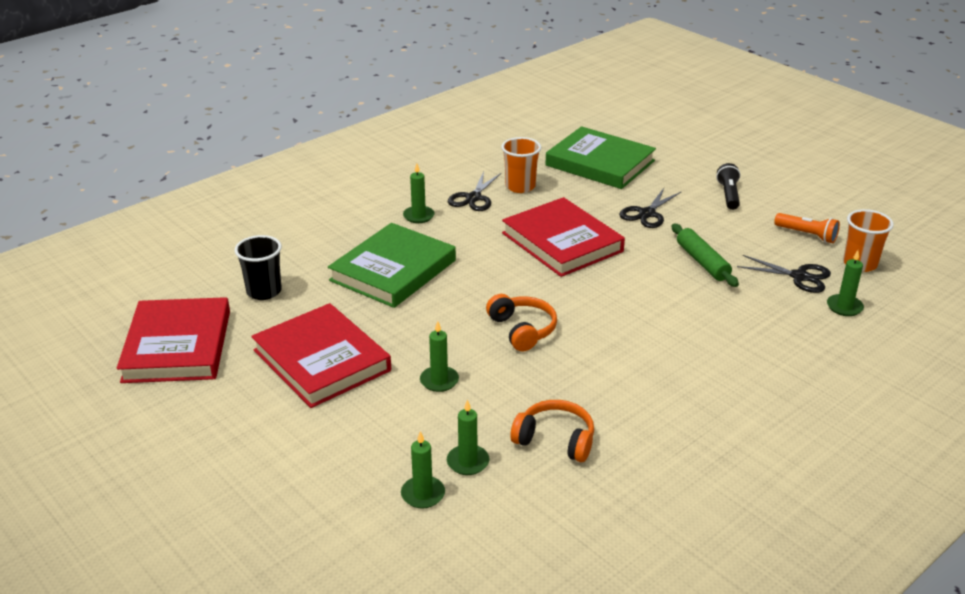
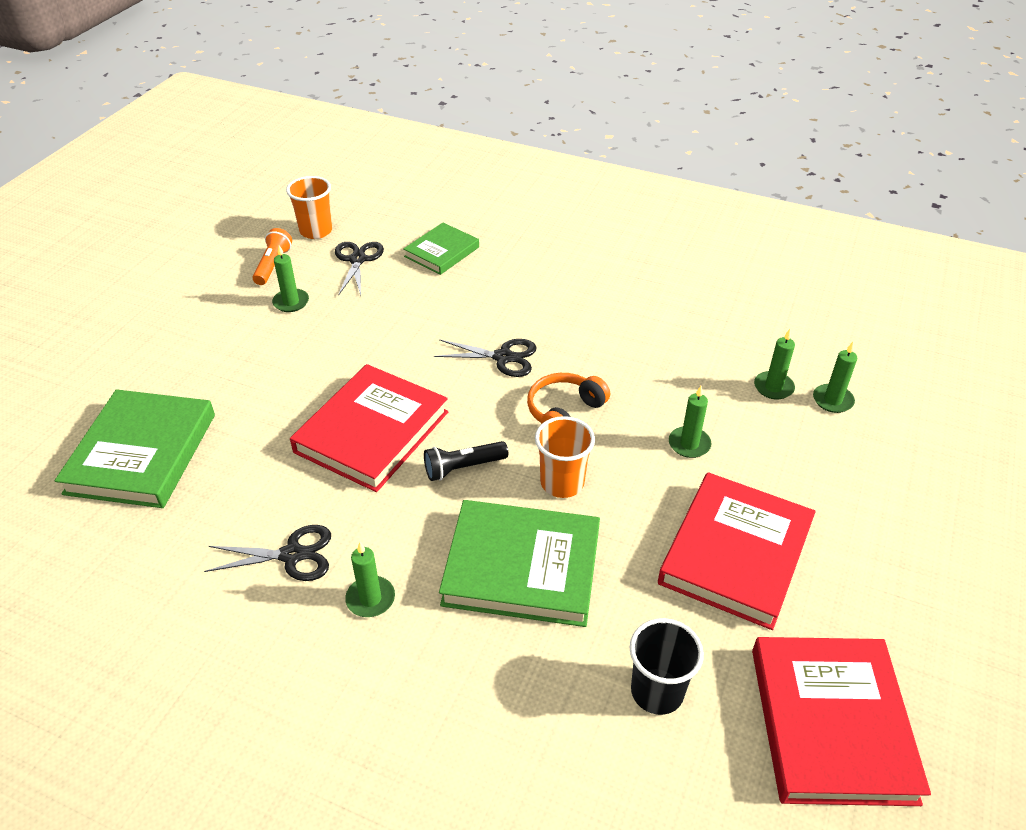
camera: 115 degrees left, 10 degrees up
red book [117,297,230,383] -> red book turned 60 degrees counterclockwise [752,637,931,806]
orange cup [501,137,541,193] -> orange cup moved to [535,416,595,498]
orange headphones [510,400,594,462] -> none
black scissors [619,188,682,228] -> black scissors moved to [434,339,537,377]
green rolling pin [672,224,739,287] -> none
black flashlight [716,163,740,210] -> black flashlight moved to [424,441,508,481]
green candle [827,250,864,316] -> green candle moved to [272,245,309,312]
none -> green book [404,222,479,275]

